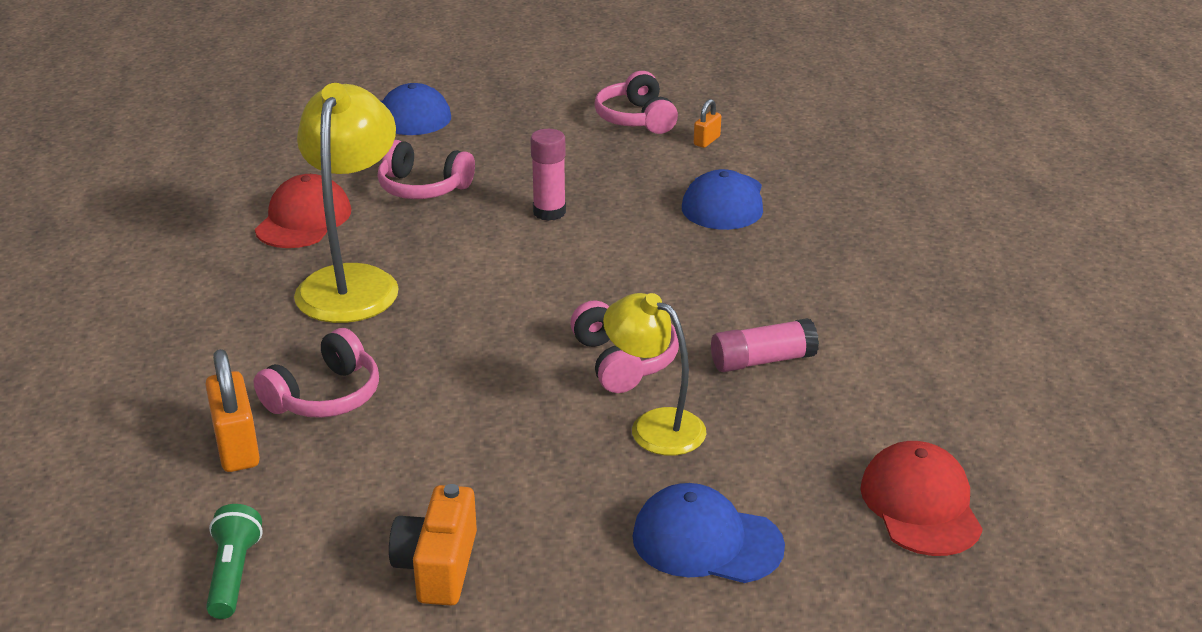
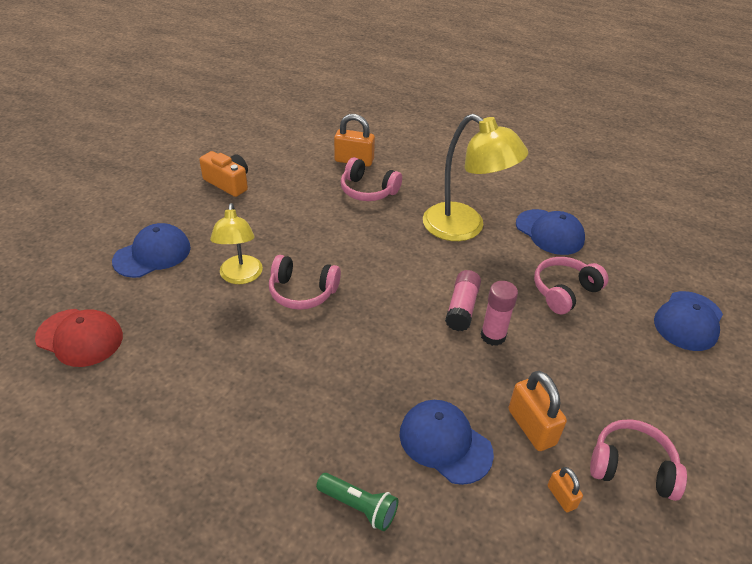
camera: 120 degrees right, 10 degrees up
green flashlight [206,504,263,619] -> green flashlight moved to [316,473,398,531]
pink headphones [254,328,379,418] -> pink headphones turned 45 degrees counterclockwise [341,157,402,201]
red cap [255,174,351,248] -> blue cap [516,209,585,255]
yellow lamp [603,293,706,456] -> yellow lamp turned 105 degrees clockwise [210,203,263,284]
pink glue stick [711,318,819,372] -> pink glue stick moved to [445,270,481,331]
none -> orange padlock [508,371,567,451]

